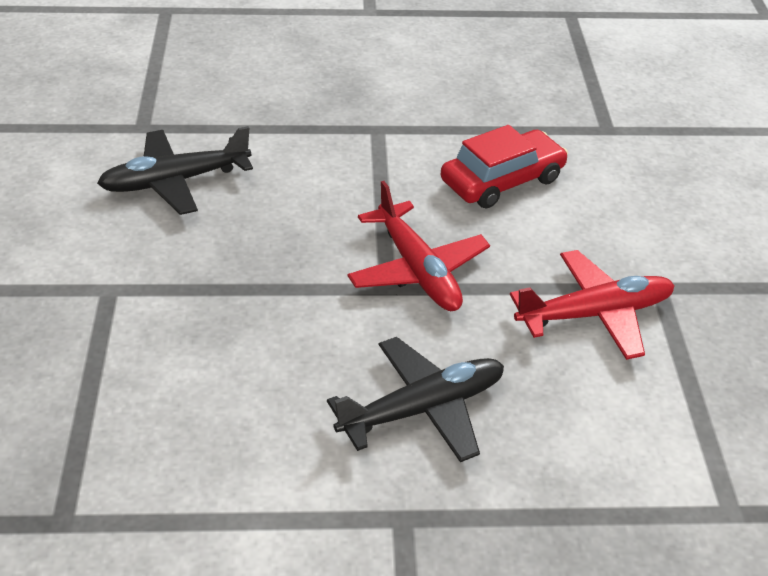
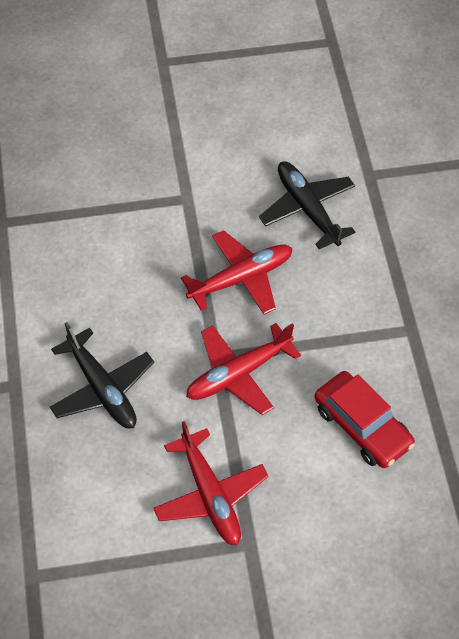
camera: 85 degrees right, 15 degrees up
none -> red plane [181,230,293,315]

